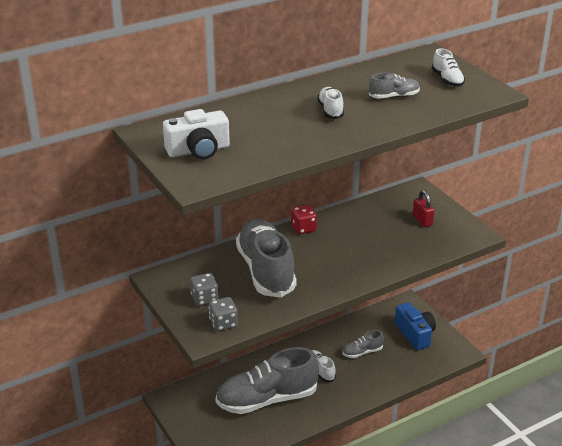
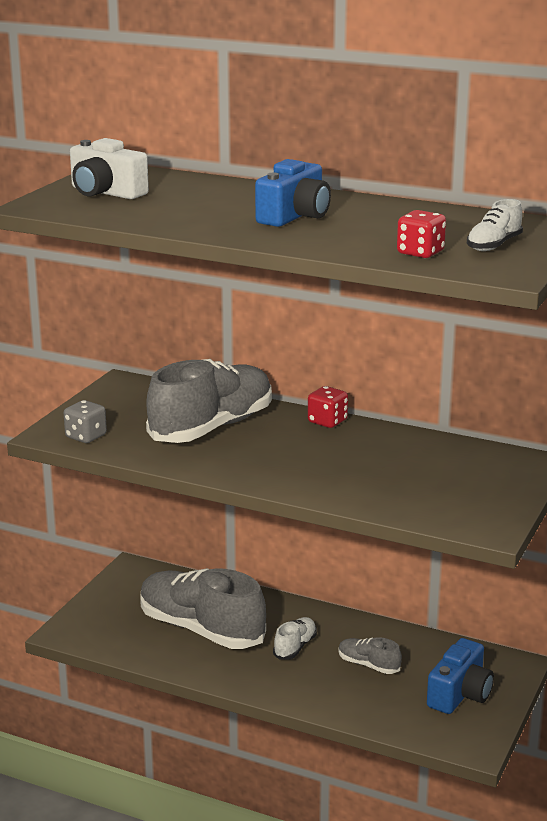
camera: 55 degrees right, 10 degrees down
grey dice [190,273,218,306] -> none
white shoe [317,87,344,119] -> blue camera [255,159,331,227]
grey shoe [369,73,420,99] -> none
red padlock [413,190,434,227] -> none
none -> red dice [397,210,446,258]

